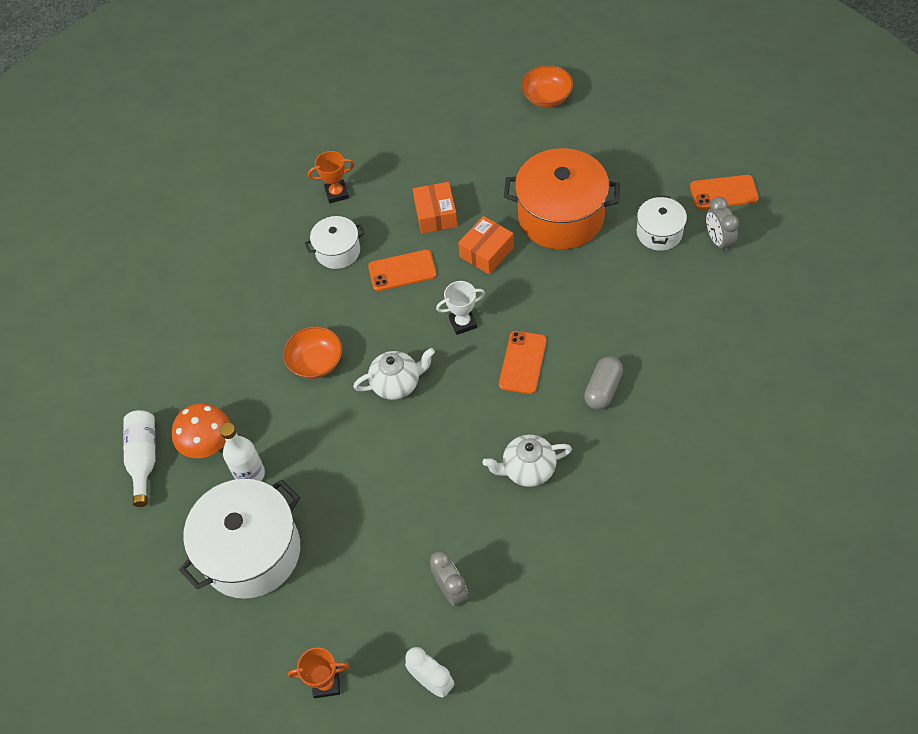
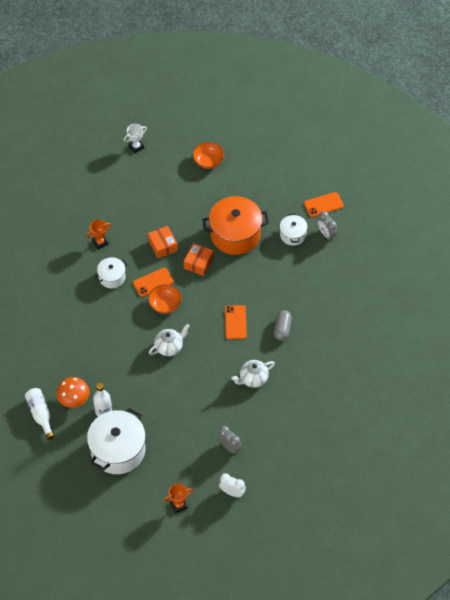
camera: 20 degrees left, 0 degrees up
orange bowl [283,326,342,379] -> orange bowl moved to [148,284,182,314]
white trophy [436,281,485,335] -> white trophy moved to [124,124,147,153]

